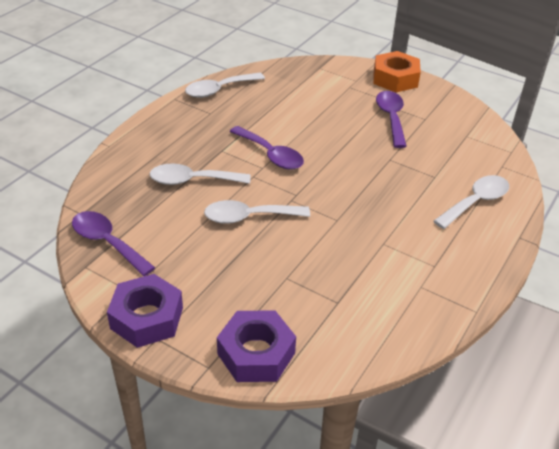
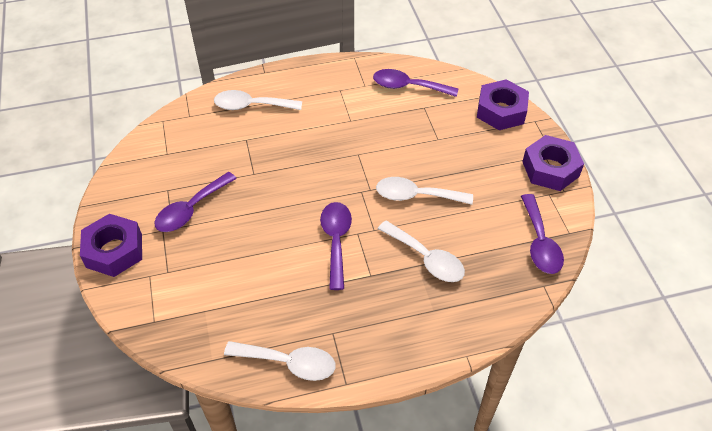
camera: 135 degrees left, 10 degrees up
white spoon [204,200,310,224] -> white spoon turned 150 degrees clockwise [376,177,473,205]
orange nut [373,51,421,93] -> purple nut [80,214,142,277]
none -> purple spoon [373,69,458,97]

